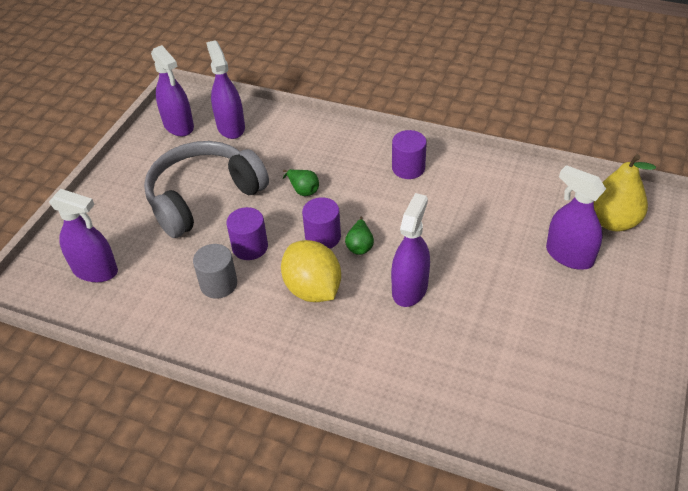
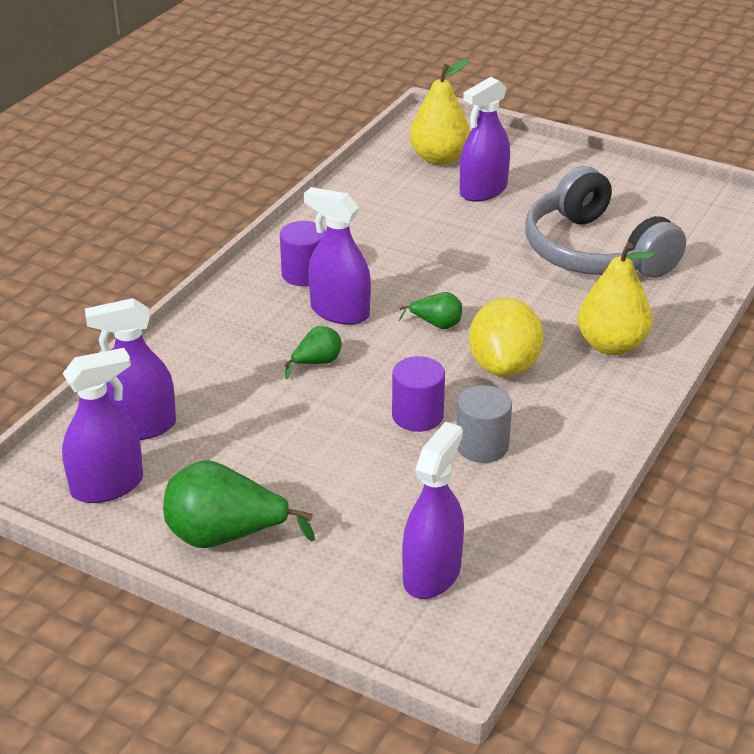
camera: 85 degrees left, 10 degrees down
grey headphones [144,141,269,238] -> grey headphones moved to [525,166,686,278]
yellow lemon [281,240,341,302] -> yellow lemon turned 60 degrees counterclockwise [469,298,544,377]
purple cylinder [302,197,341,249] -> none
purple spray bottle [391,193,430,307] -> purple spray bottle moved to [304,187,371,325]
none -> green pear [163,460,315,548]
none -> yellow pear [577,243,655,355]

